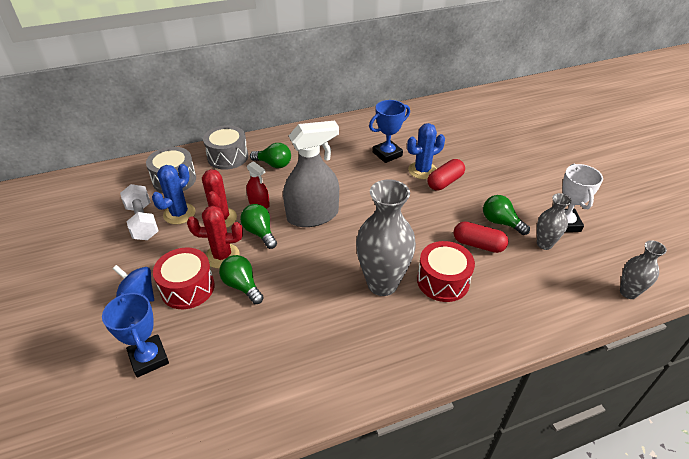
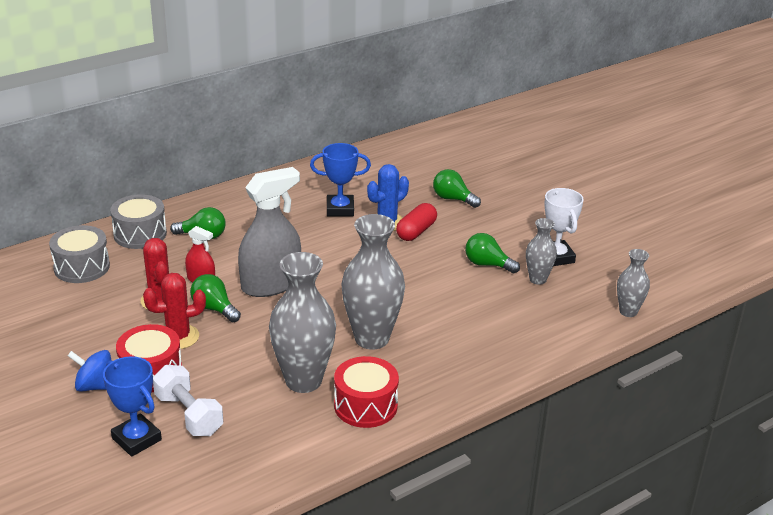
camera: 15 degrees left, 10 degrees down
white dumbbell [120,184,158,240] -> white dumbbell moved to [153,365,223,436]
blue cactus [152,164,196,224] -> none
green light bulb [219,255,264,304] -> green light bulb moved to [433,169,481,208]
blue trophy [369,100,410,163] -> blue trophy turned 45 degrees clockwise [310,143,371,217]
red drum [417,241,475,302] -> red drum moved to [334,356,399,428]
red capsule [454,222,508,253] -> none
none -> grey vase [269,252,336,393]

